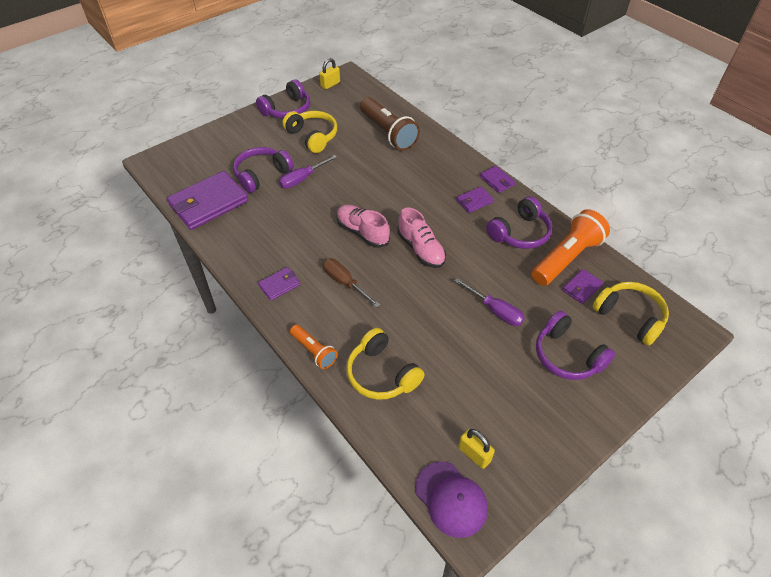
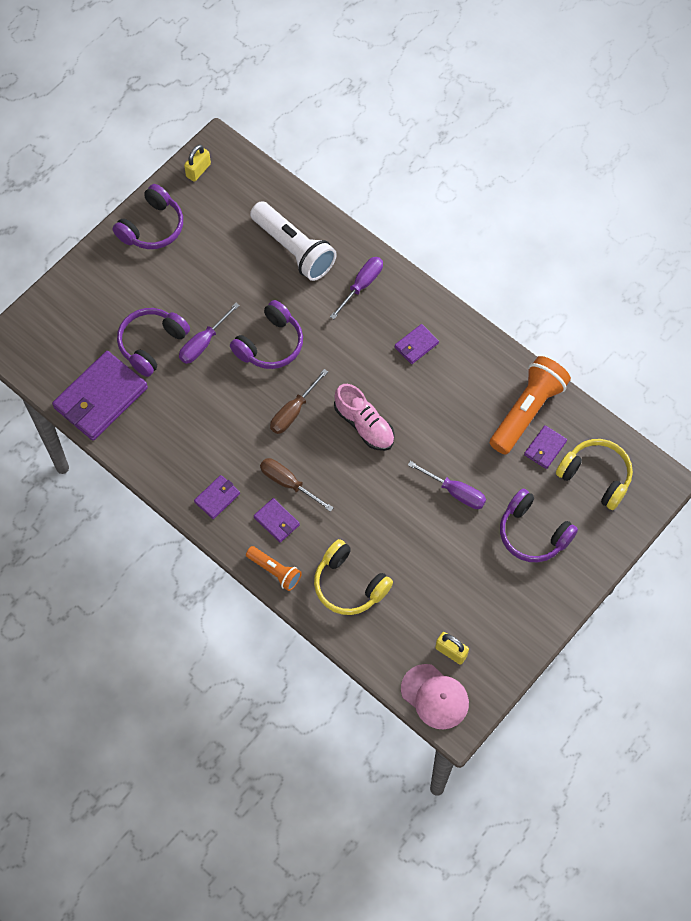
camera: 10 degrees left, 15 degrees up
yellow headphones [282,111,337,153] -> none
pink shoe [336,204,390,248] -> brown screwdriver [270,369,328,434]
brown flashlight [360,97,420,151] -> white flashlight [250,201,337,281]
purple cap [415,462,488,538] -> pink cap [401,664,469,729]
purple wallet [480,166,515,193] -> purple wallet moved to [254,498,300,543]
purple headphones [486,196,552,249] -> purple headphones moved to [230,300,303,369]
none -> purple screwdriver [330,257,383,319]

